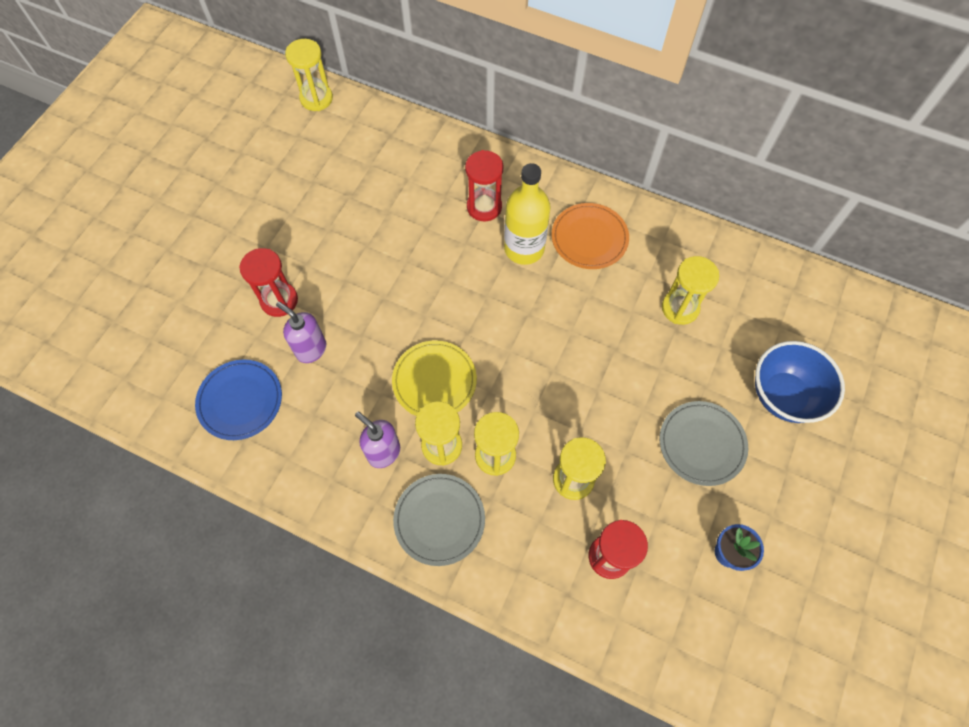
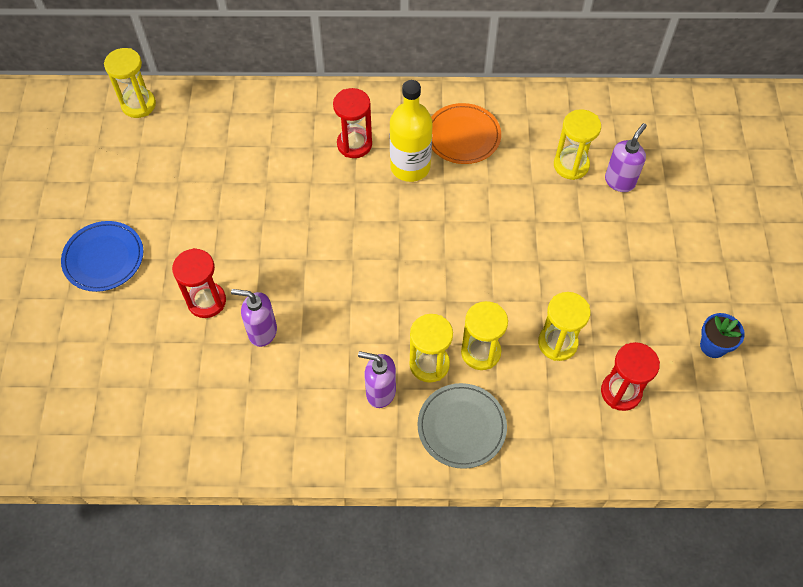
camera: 25 degrees left, 5 degrees down
blue plate [195,359,282,440] -> blue plate moved to [61,221,144,292]
yellow plate [392,340,477,416] -> none
grey plate [660,401,748,486] -> none
blue bowl [755,341,845,423] -> none
none -> purple soap dispenser [605,123,647,192]

